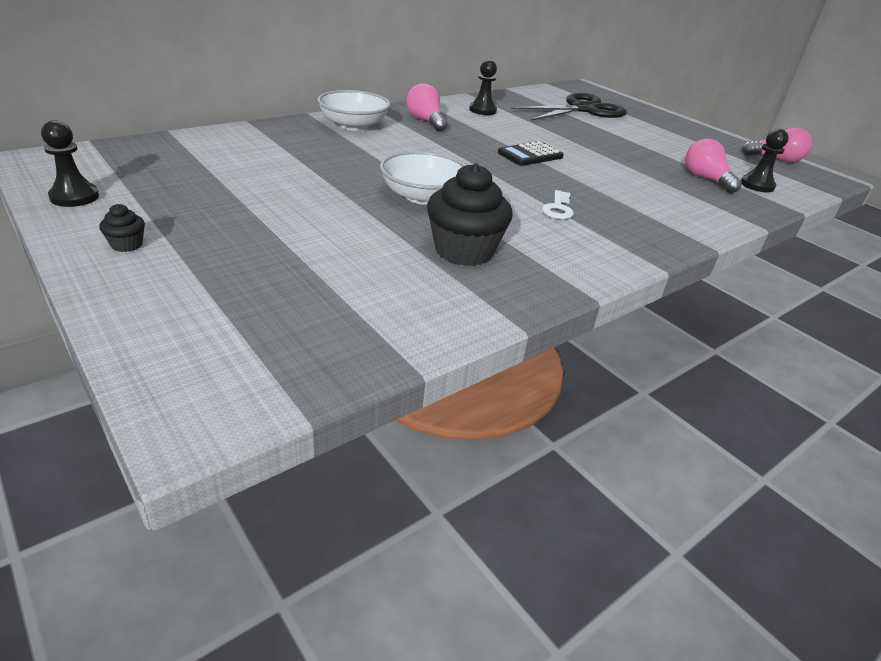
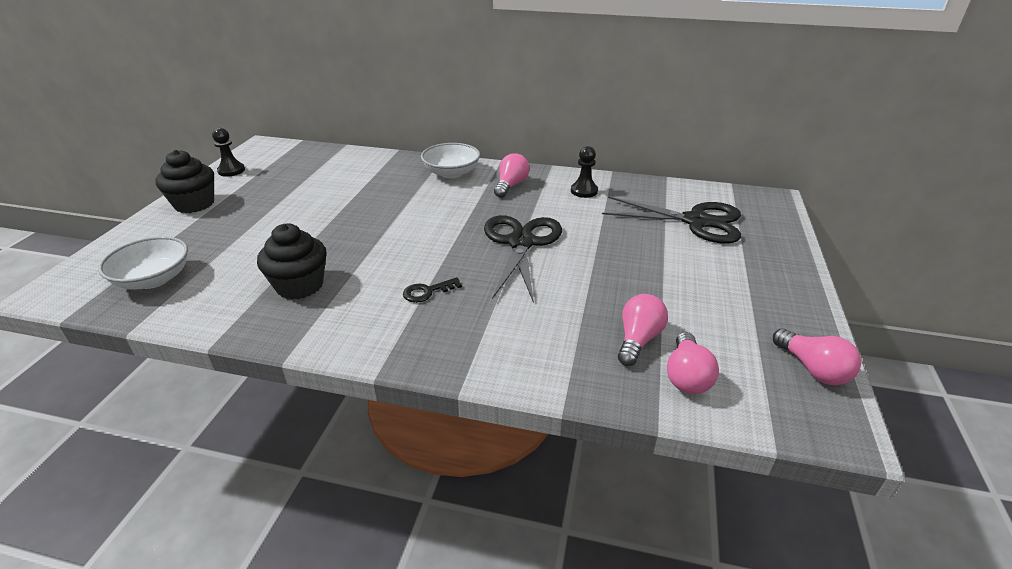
camera: 55 degrees right, 0 degrees up
black cupcake [99,204,145,252] -> black cupcake [155,150,214,213], size x2.24
white bowl [380,151,466,205] -> white bowl moved to [98,236,188,290]
black calculator [498,141,564,166] -> black scissors [484,215,562,303]
white key [542,190,574,219] -> black key [403,277,462,303]
black pawn [741,129,789,192] -> pink light bulb [667,332,719,394]

